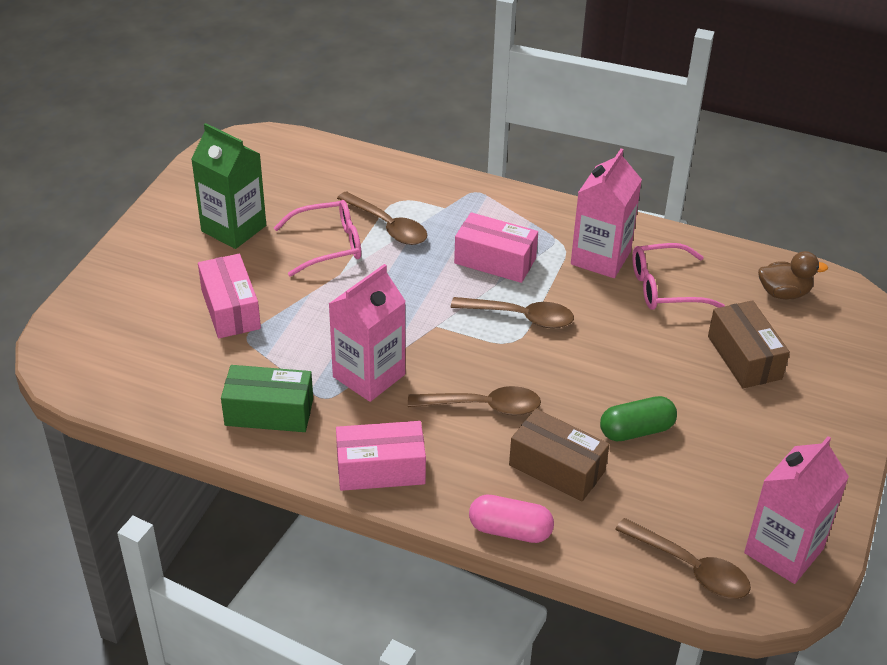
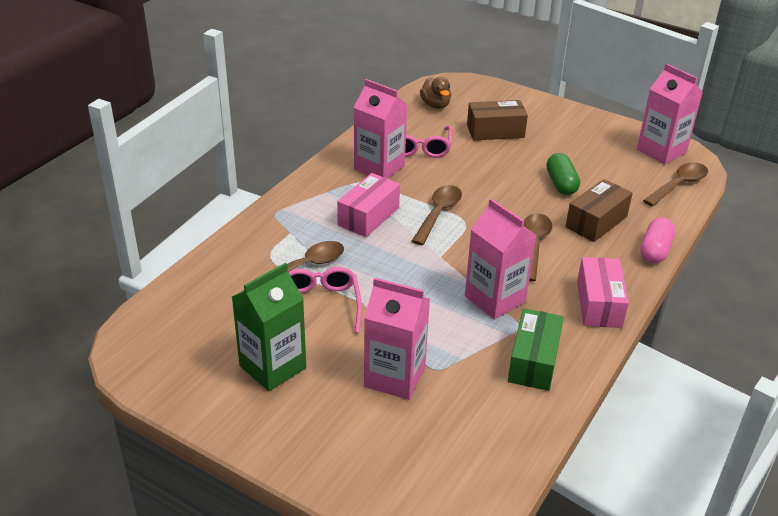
camera: 80 degrees left, 5 degrees down
pink box [198,254,261,338] -> pink carton [364,277,430,400]
brown duck [758,251,828,300] -> brown duck turned 150 degrees clockwise [420,77,451,109]

